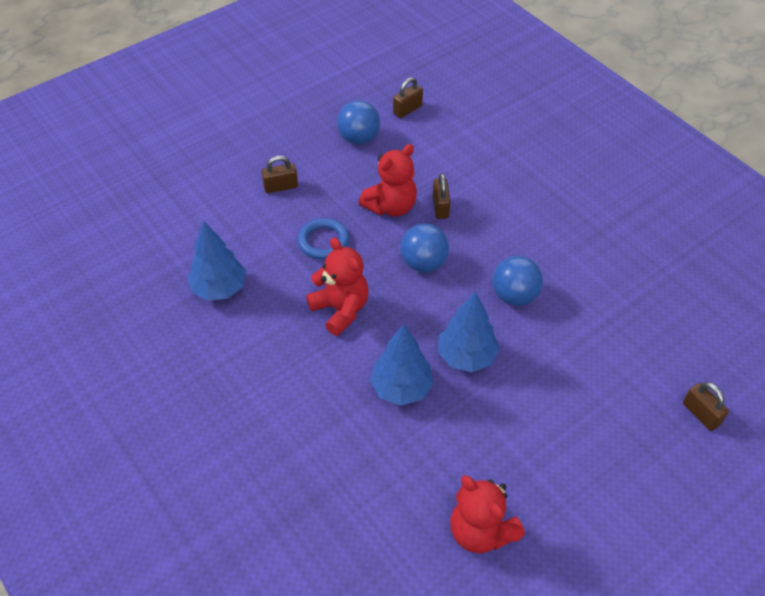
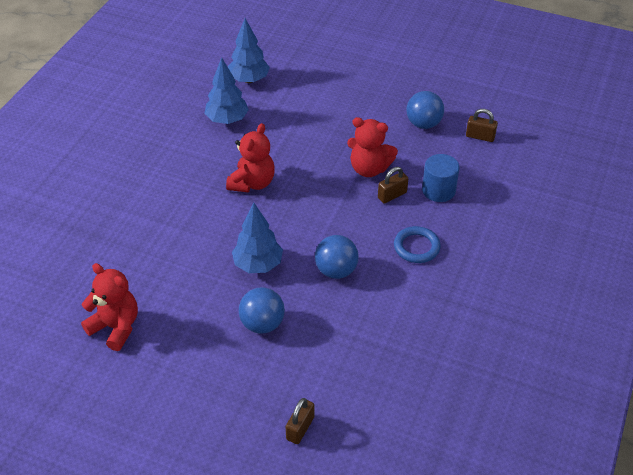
camera: 60 degrees right, 5 degrees down
brown padlock [262,155,298,193] -> none
blue ring [298,218,349,260] -> blue ring moved to [394,226,441,263]
blue tree [370,324,434,406] -> blue tree moved to [228,18,270,83]
blue ball [400,224,449,272] -> blue ball moved to [239,287,285,334]
red teddy bear [450,475,525,554] -> red teddy bear turned 105 degrees clockwise [81,263,138,351]
none -> blue cylinder [422,154,460,202]

